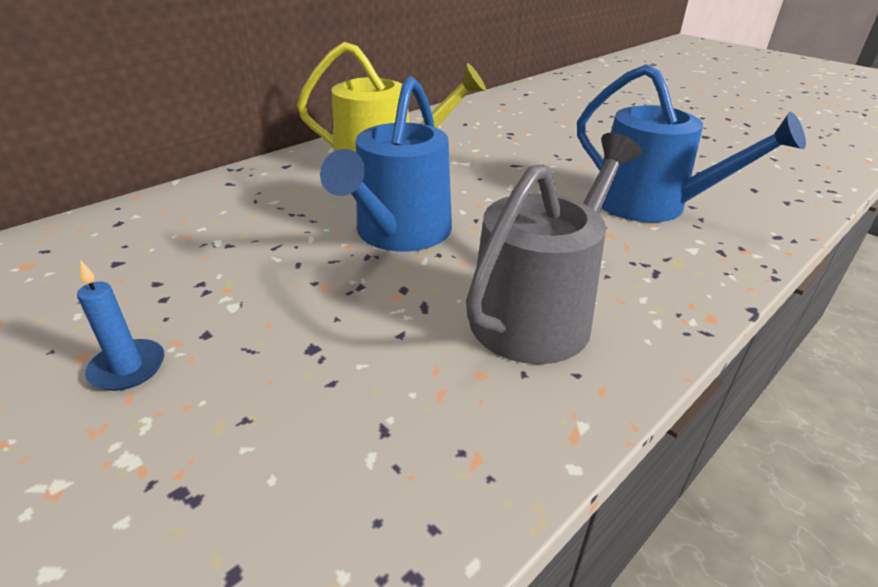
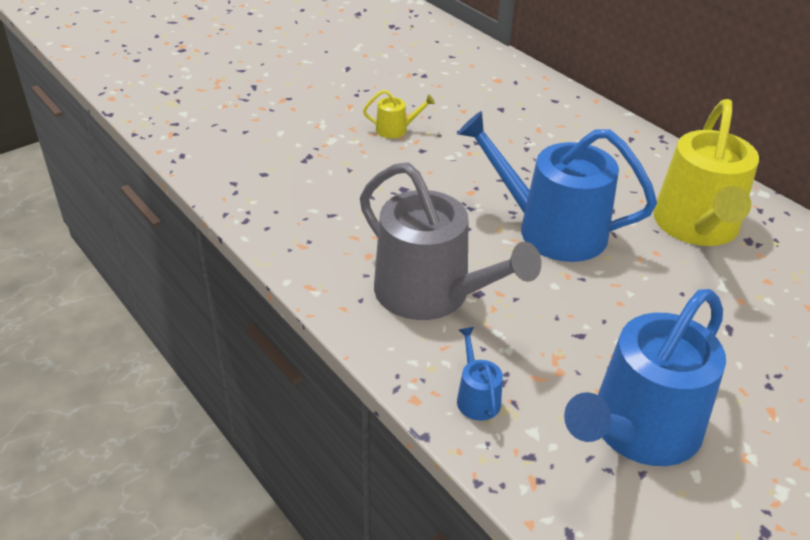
camera: 95 degrees right, 5 degrees up
blue candle [77,260,164,391] -> yellow watering can [363,90,435,138]
none -> blue watering can [457,327,503,421]

